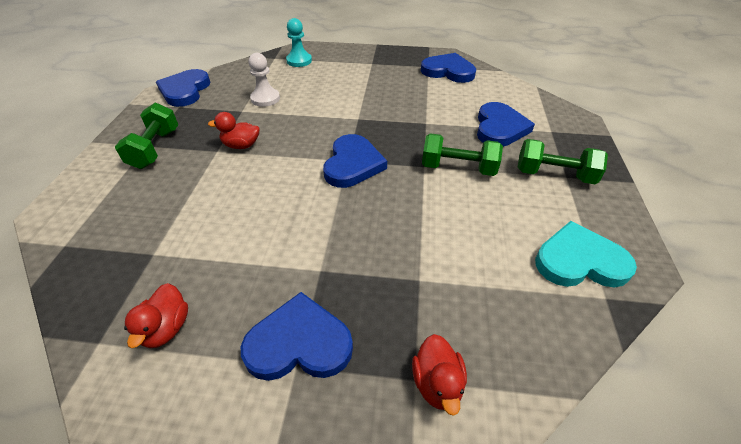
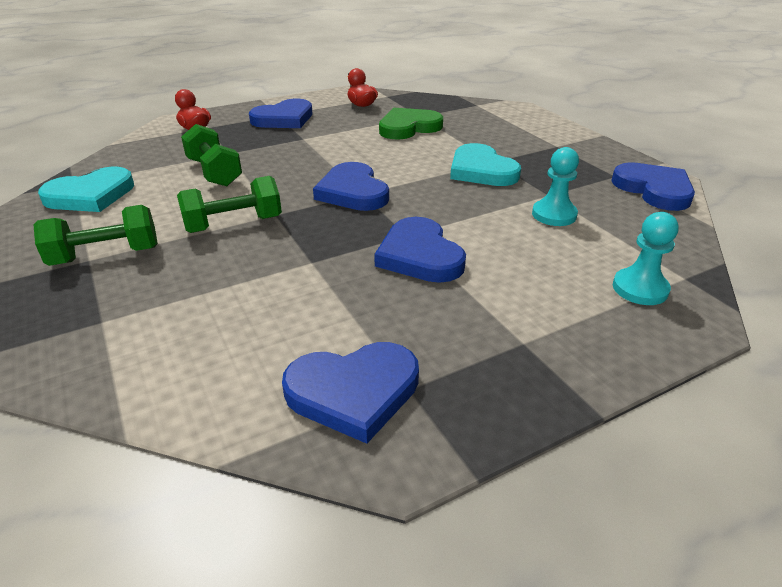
camera: 145 degrees right, 10 degrees down
green dumbbell [115,103,178,169] -> green dumbbell moved to [181,124,242,186]
red duck [208,112,259,149] -> turquoise heart [450,143,521,186]
white pawn [249,53,280,107] -> turquoise pawn [532,147,579,226]
blue heart [477,102,535,147] -> blue heart moved to [374,217,466,283]
none -> green heart [379,108,443,140]

